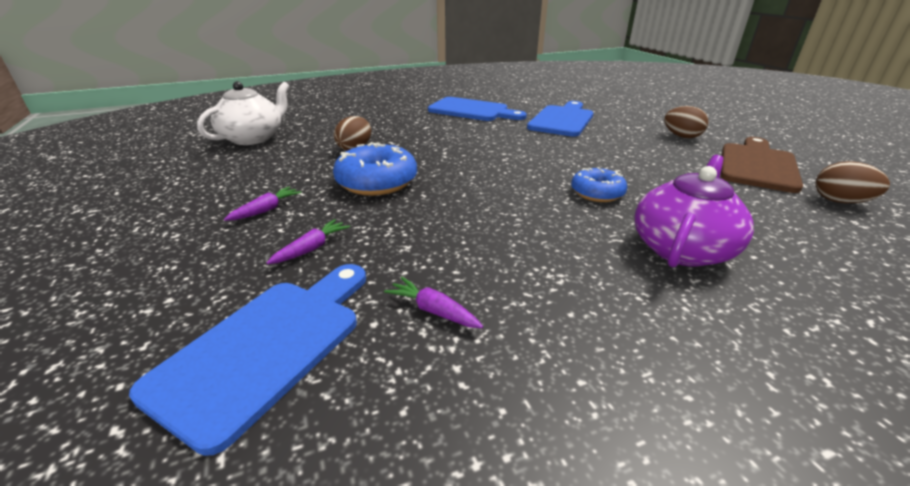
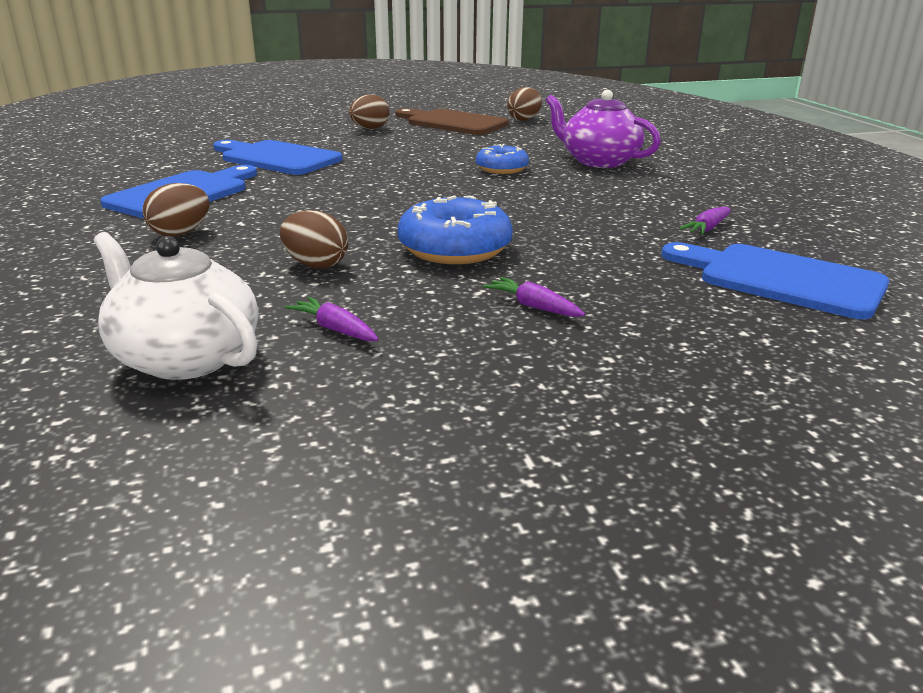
camera: 85 degrees left, 5 degrees down
purple carrot [266,219,350,264] -> purple carrot moved to [285,297,379,341]
none -> brown egg [142,183,210,237]

